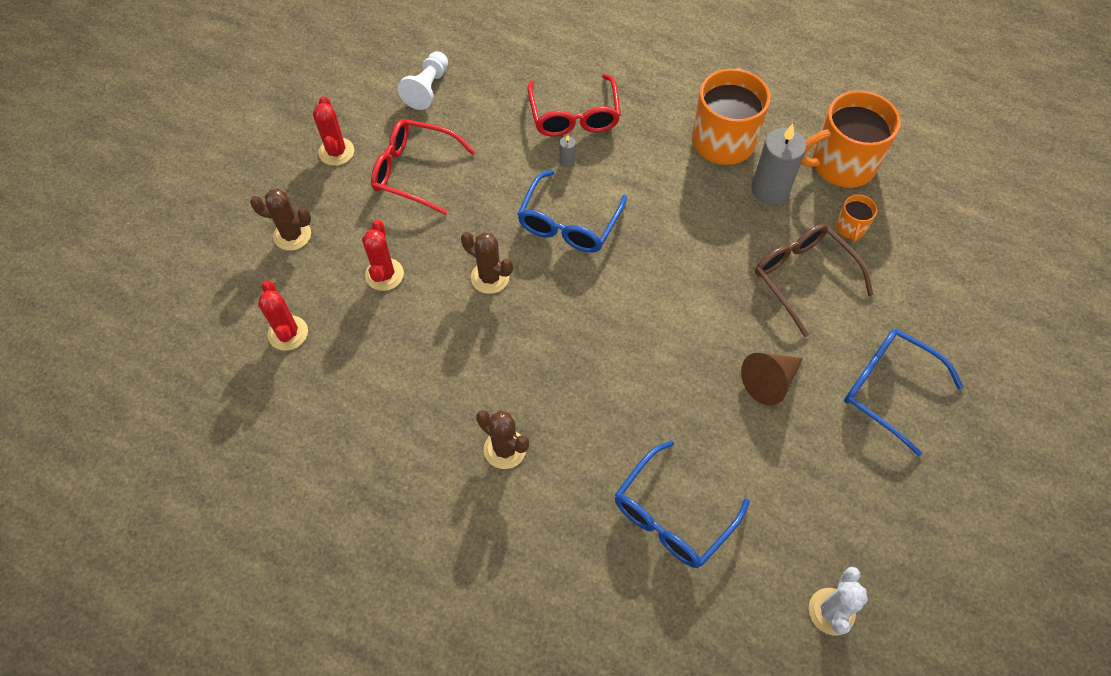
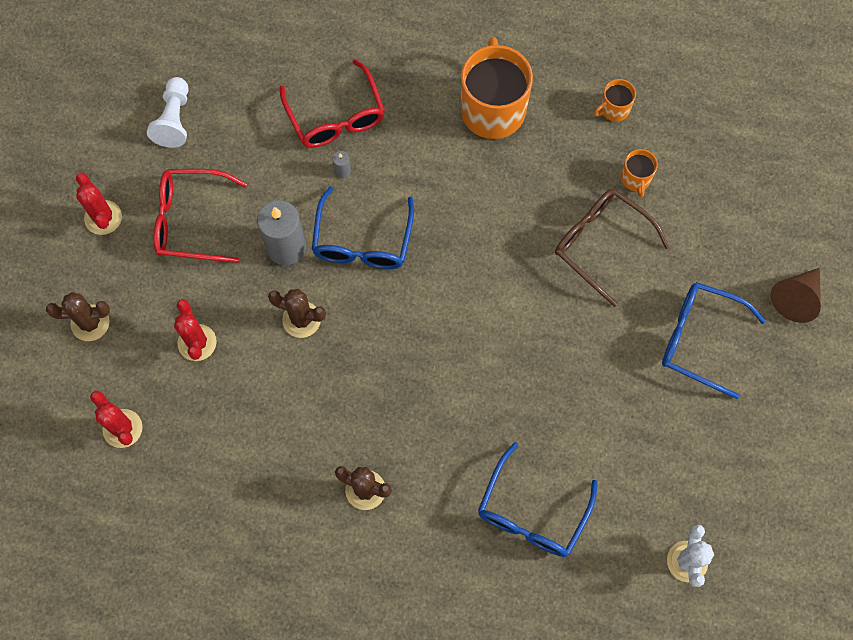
camera: 15 degrees left, 10 degrees up
brown cone [741,353,803,406] -> brown cone moved to [770,268,821,323]
grey candle [751,124,806,205] -> grey candle moved to [257,200,306,265]
orange mug [801,91,901,188] -> orange mug [594,79,636,121], size x0.46

